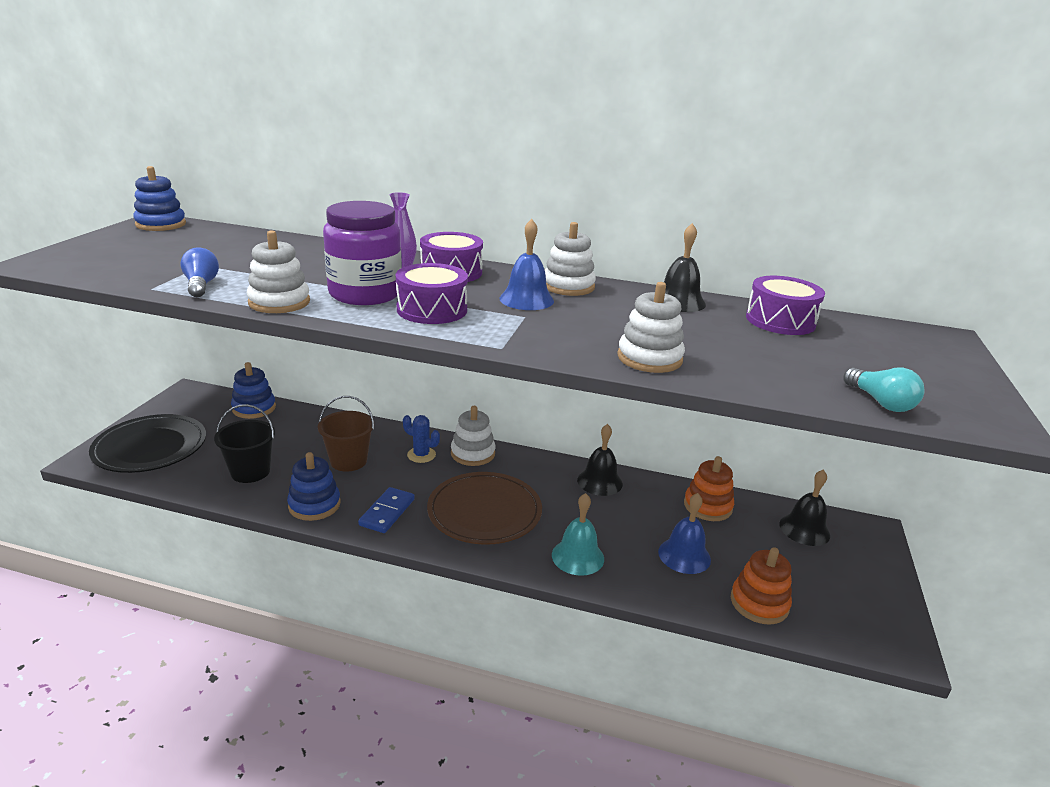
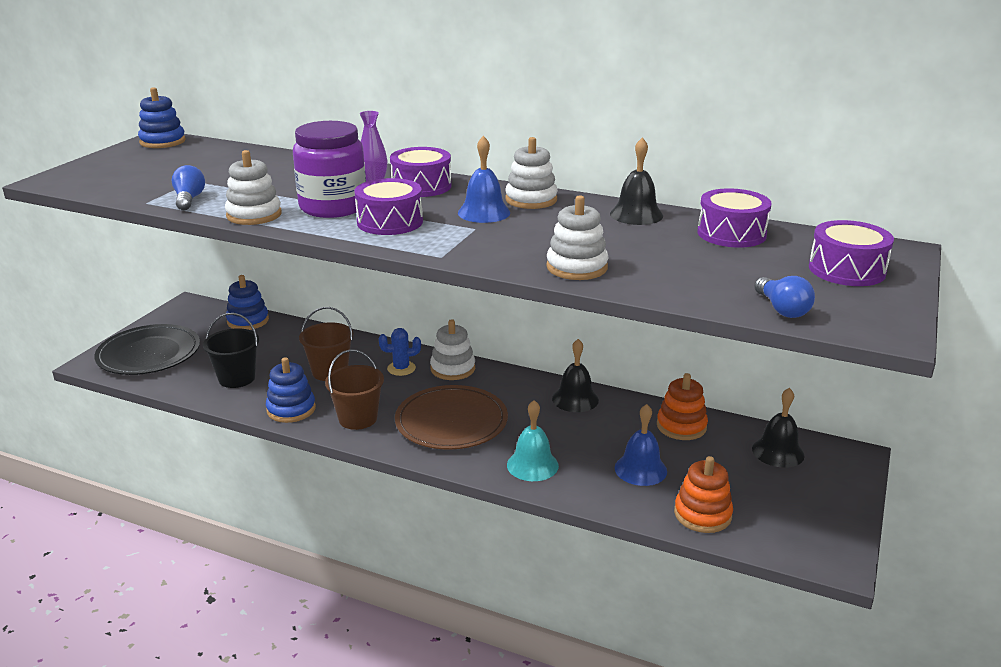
camera: 10 degrees right, 0 degrees up
blue domino [358,487,415,533] -> brown bucket [325,349,384,430]
blue cactus [403,415,440,463] -> blue cactus turned 45 degrees counterclockwise [379,328,421,376]
turquoise light bulb [843,368,924,412] -> blue light bulb [754,276,815,318]
none -> purple drum [809,220,894,286]

